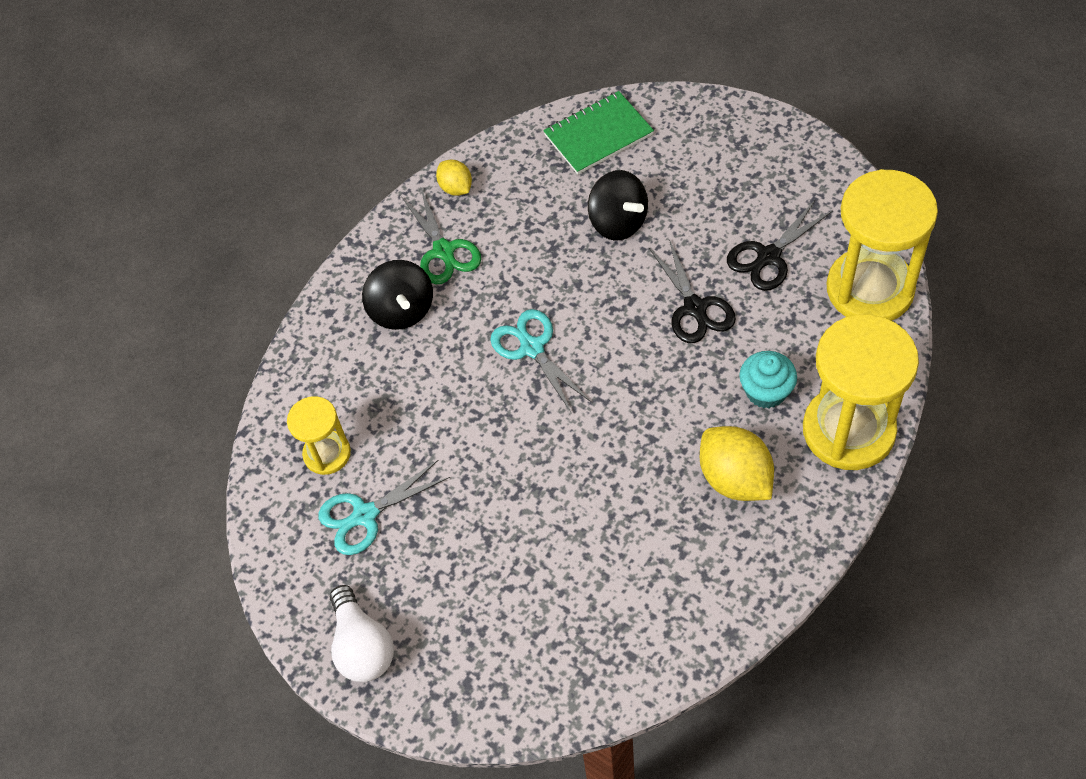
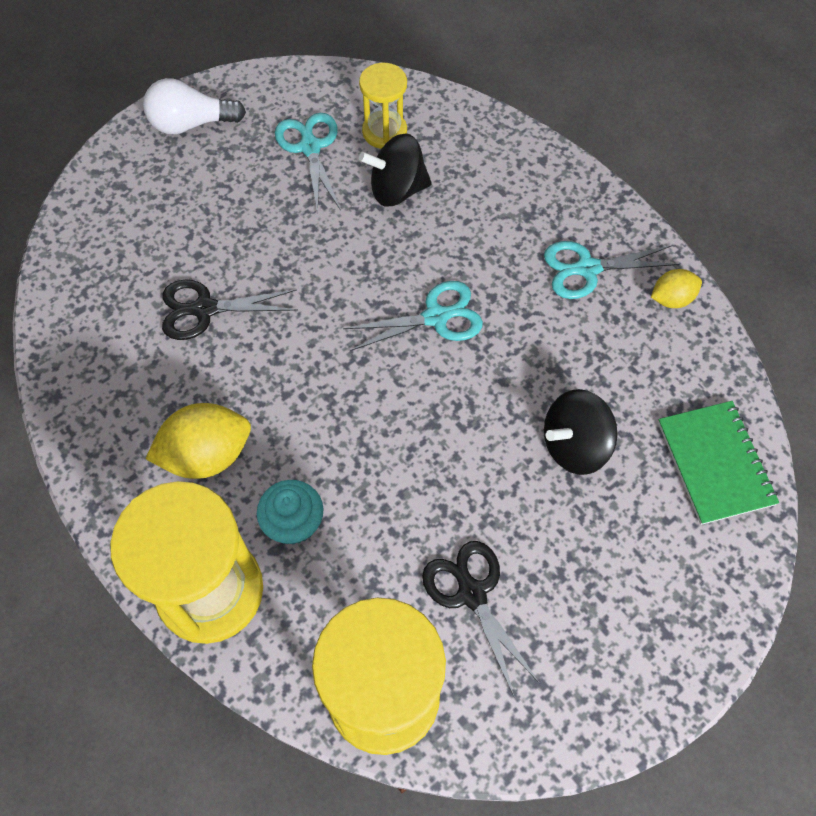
camera: 100 degrees right, 5 degrees up
black spinning top [362,260,433,330] -> black spinning top moved to [359,134,432,207]
green scissors [402,189,481,284] -> turquoise scissors [544,241,680,299]
black scissors [649,239,736,343] -> black scissors moved to [162,279,297,340]

